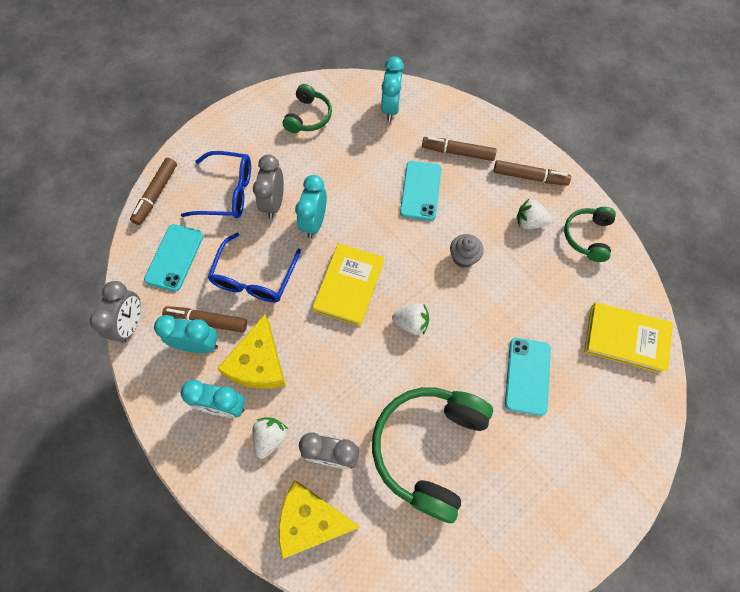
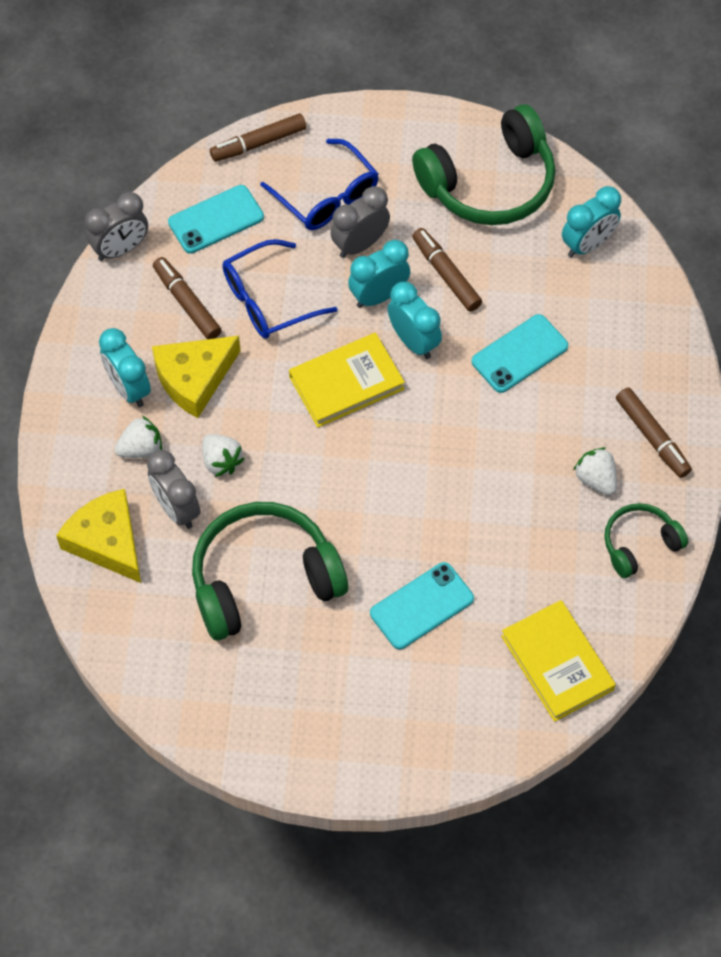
camera: 45 degrees right, 5 degrees down
turquoise clock [154,315,218,353] -> turquoise clock moved to [388,282,442,359]
green headphones [283,84,332,133] -> green headphones [412,104,556,225], size x1.88
white strawberry [392,303,429,335] -> white strawberry moved to [202,434,245,477]
brown marker [422,137,497,161] -> brown marker moved to [412,228,482,312]
grey cupcake [450,234,484,268] -> none

